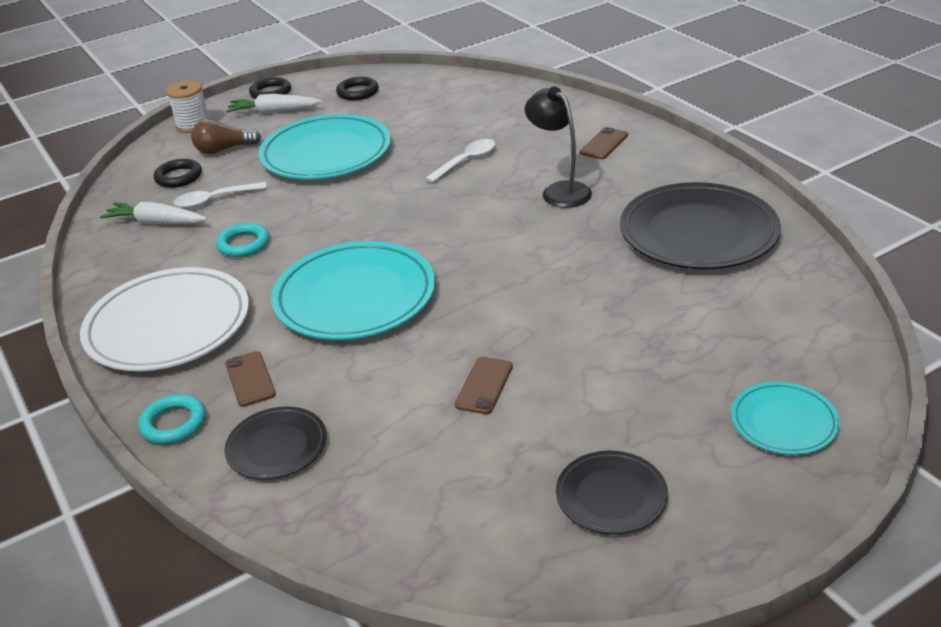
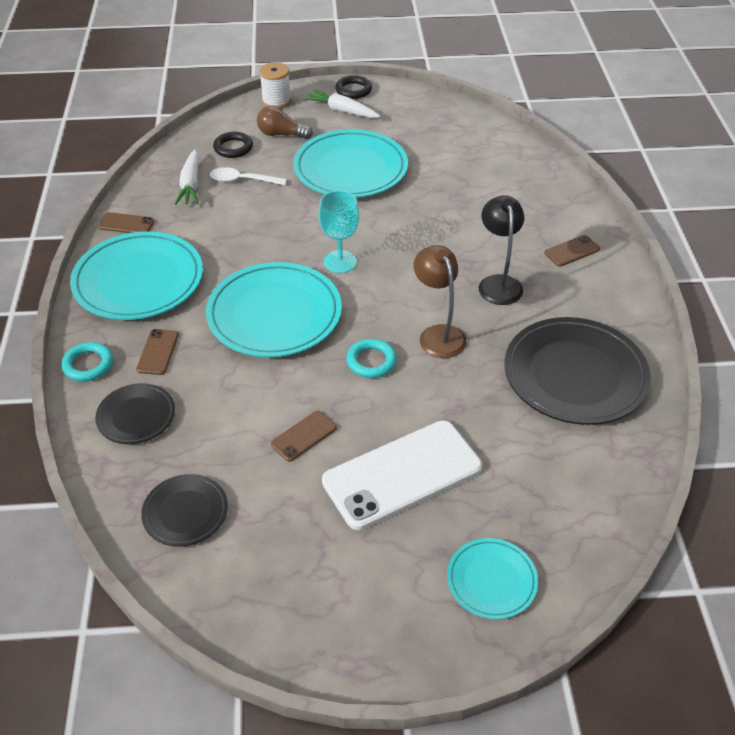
camera: 25 degrees right, 10 degrees up
white plate [80,267,249,371] -> turquoise plate [70,232,203,320]
white carrot [100,202,207,224] -> white carrot turned 135 degrees counterclockwise [175,149,199,205]
turquoise ring [216,223,269,257] -> turquoise ring moved to [346,339,397,378]
black ring [336,77,379,100] -> none
white spoon [425,139,495,183] -> none
black plate [556,451,668,534] -> black plate moved to [141,474,228,547]
none -> brown phone [98,212,154,233]
none -> turquoise goblet [319,190,359,273]
none -> white phone [322,420,482,530]
none -> brown lamp [414,245,467,358]

